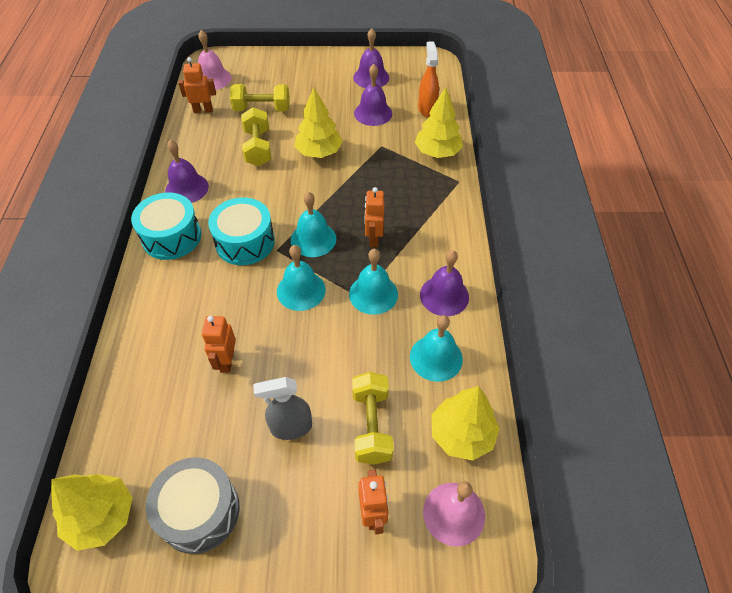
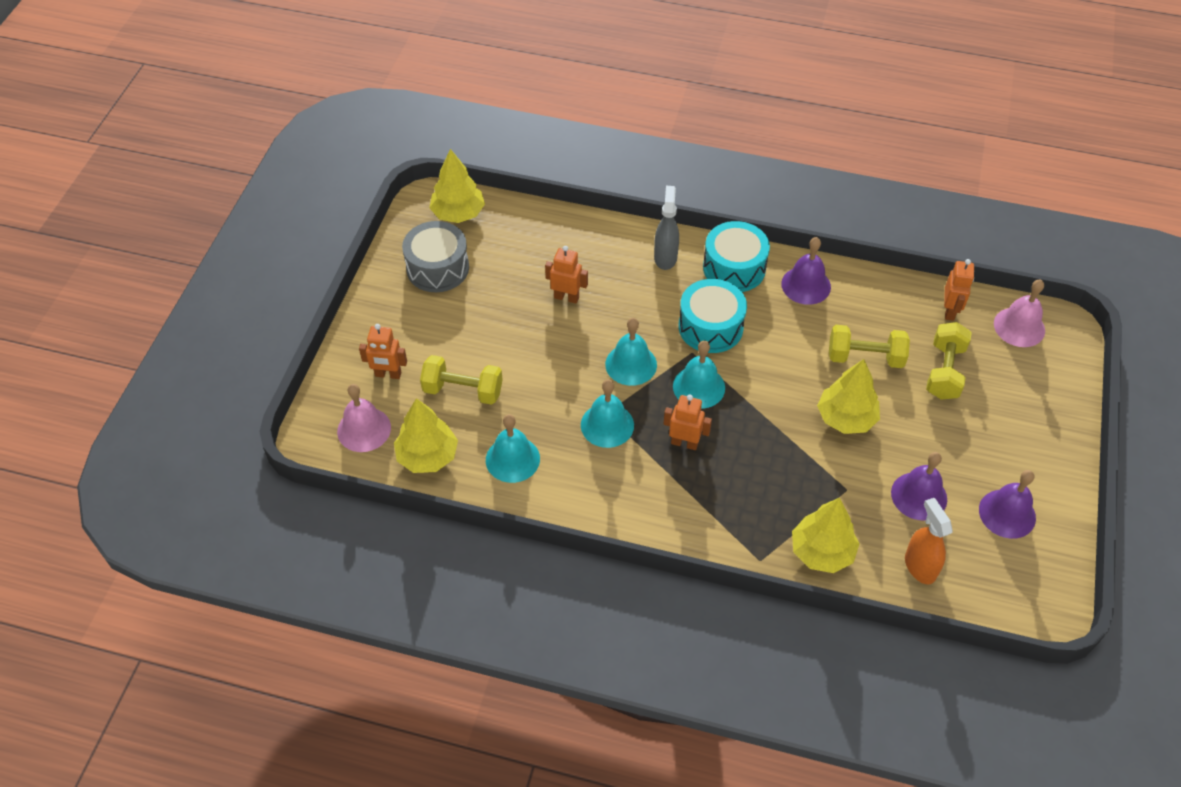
camera: 105 degrees right, 0 degrees up
grey spray bottle [253,377,312,440] -> grey spray bottle moved to [654,186,679,270]
orange spray bottle [418,41,439,117] -> orange spray bottle turned 120 degrees counterclockwise [905,498,953,584]
purple bell [420,250,469,316] -> none

